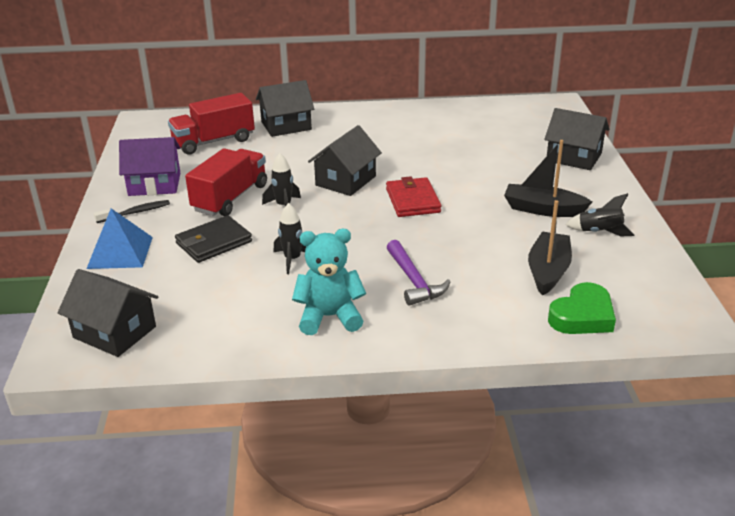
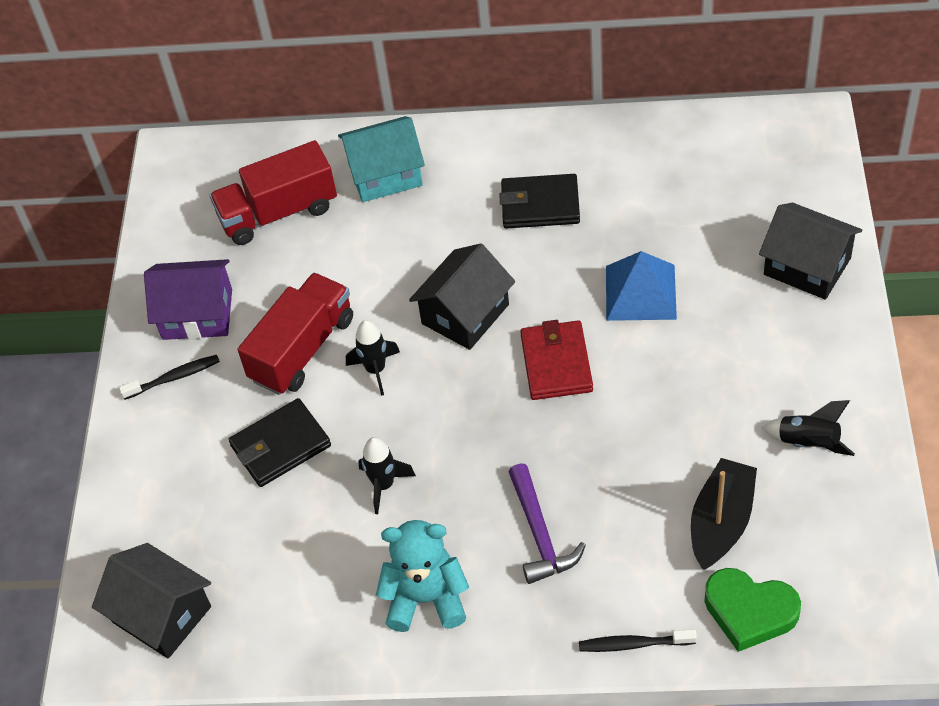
camera: 10 degrees right, 20 degrees up
blue pyramid [86,208,153,269] -> blue pyramid moved to [606,251,677,321]
black house [256,80,314,137] -> turquoise house [338,116,425,202]
black boat [504,140,592,217] -> none
green heart [548,282,616,334] -> green heart turned 60 degrees clockwise [704,568,801,652]
none -> black wallet [499,174,580,229]
none -> black toothbrush [579,629,697,652]

